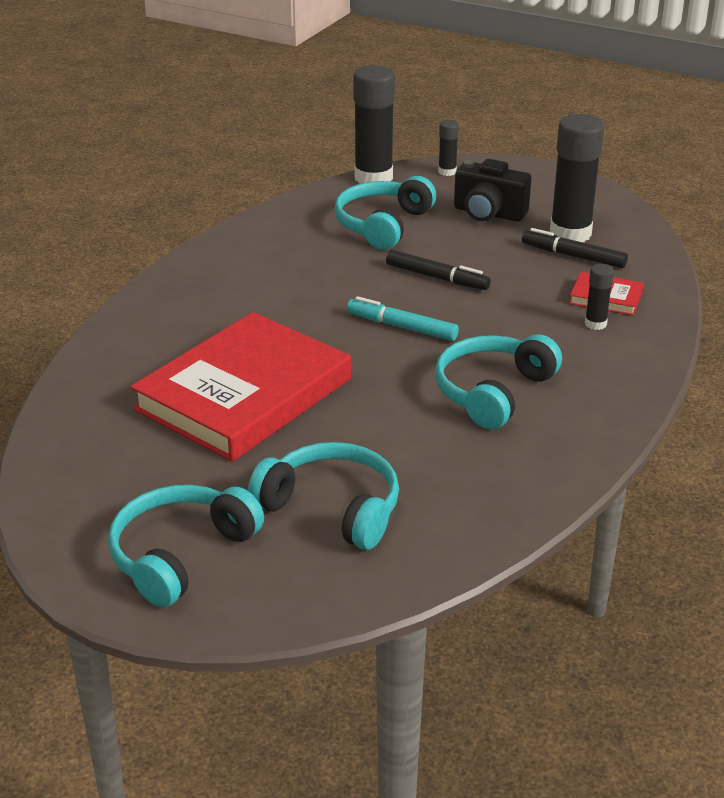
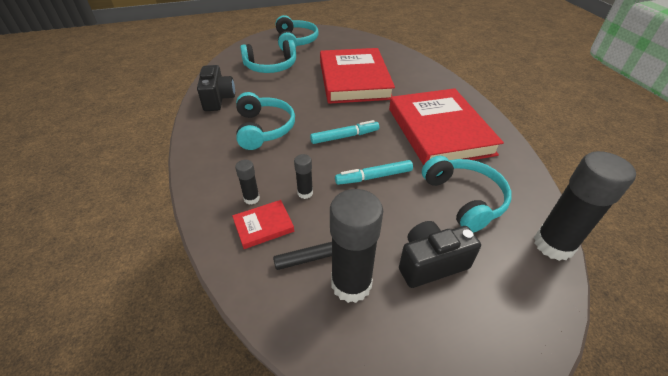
camera: 135 degrees right, 10 degrees up
black marker [386,250,491,290] -> turquoise marker [335,160,413,185]
black glue stick [438,120,459,176] -> black glue stick moved to [294,154,313,199]
none -> black camera [197,65,235,111]
none -> red book [389,88,504,165]

